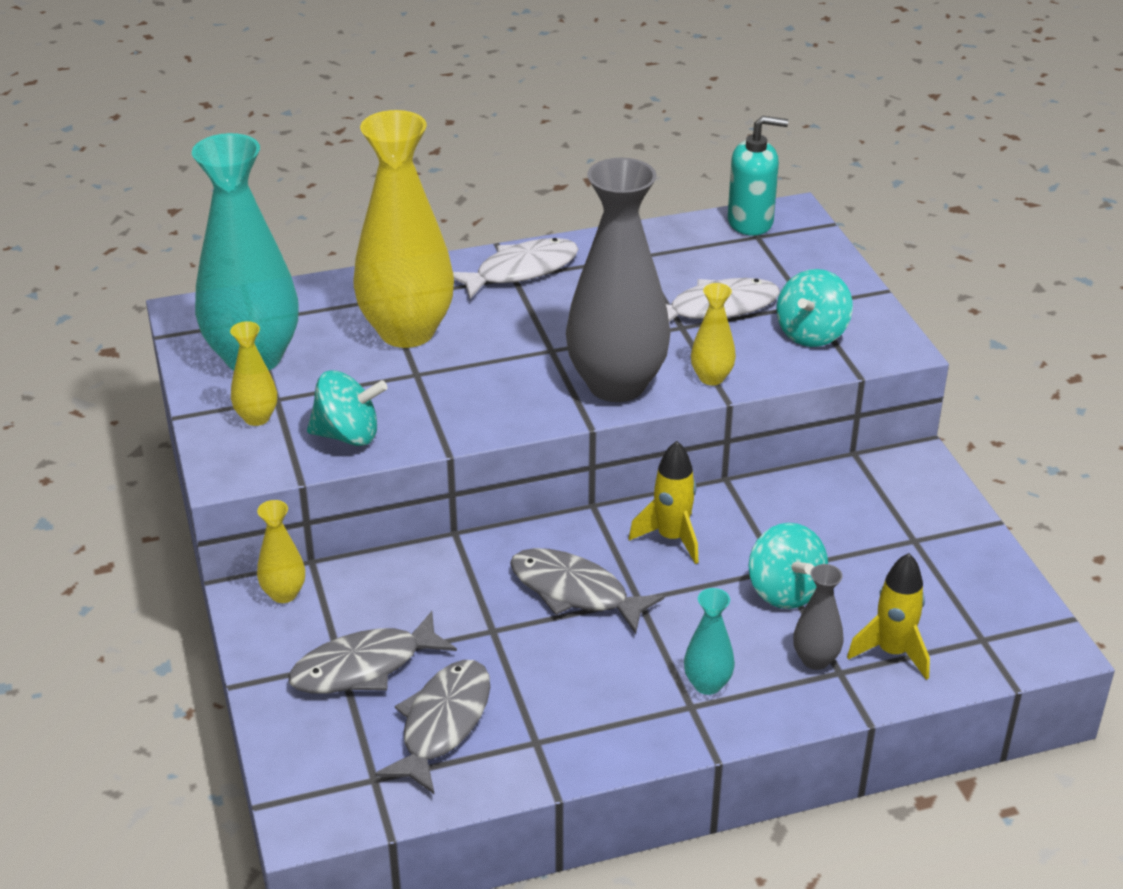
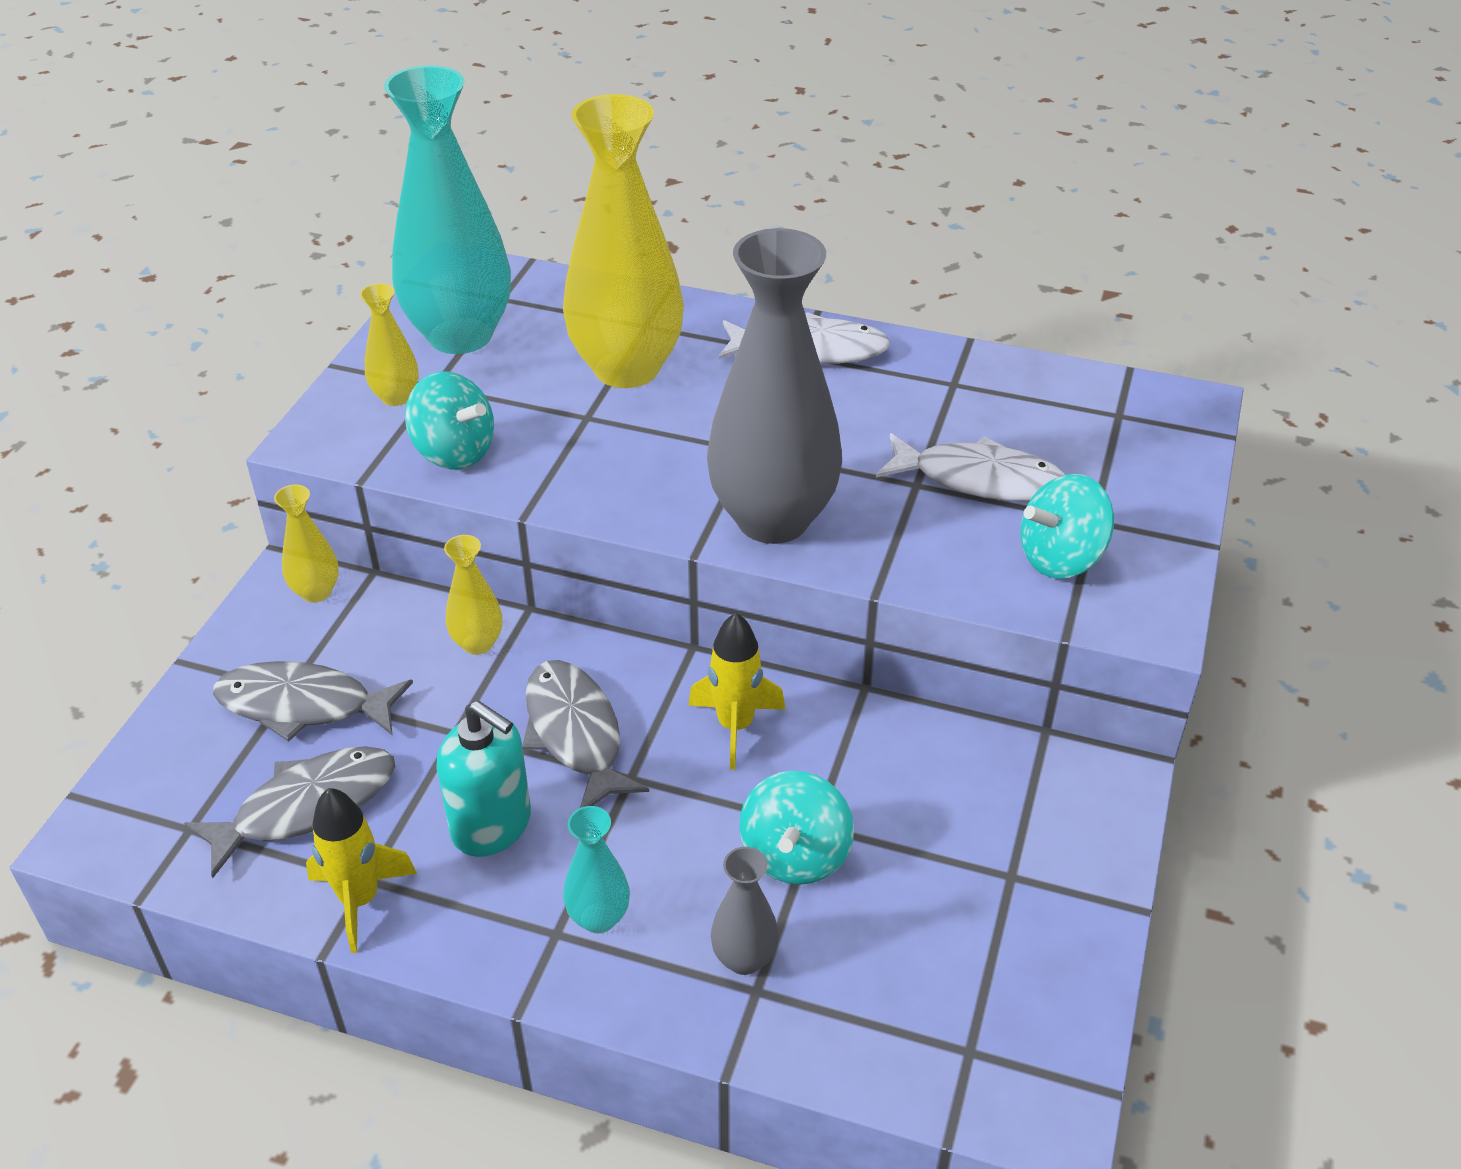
camera: 35 degrees right, 5 degrees up
yellow vase [691,283,736,385] -> yellow vase moved to [444,535,502,655]
turquoise soap dispenser [728,116,788,236] -> turquoise soap dispenser moved to [436,701,531,857]
yellow rocket [847,553,930,680] -> yellow rocket moved to [306,788,417,953]

